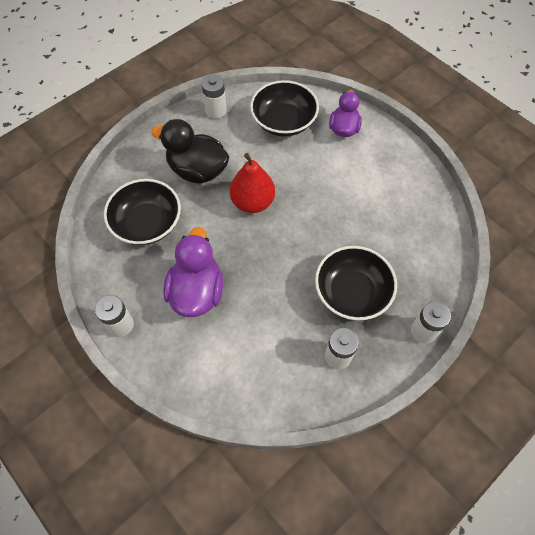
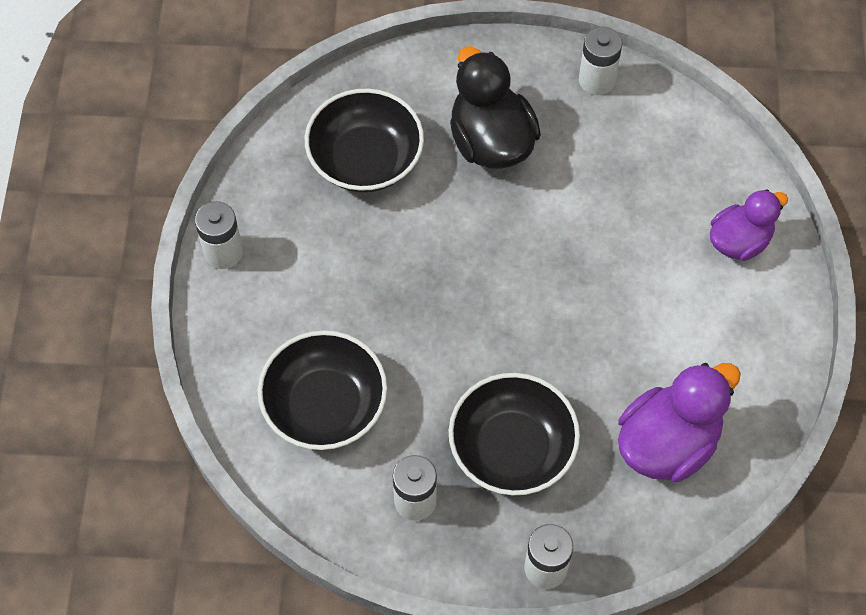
camera: 45 degrees right, 0 degrees up
purple duck [163,227,223,317] -> purple duck moved to [618,363,741,482]
red pear [230,153,275,213] -> none
black bowl [250,80,319,137] -> black bowl moved to [258,330,387,450]

